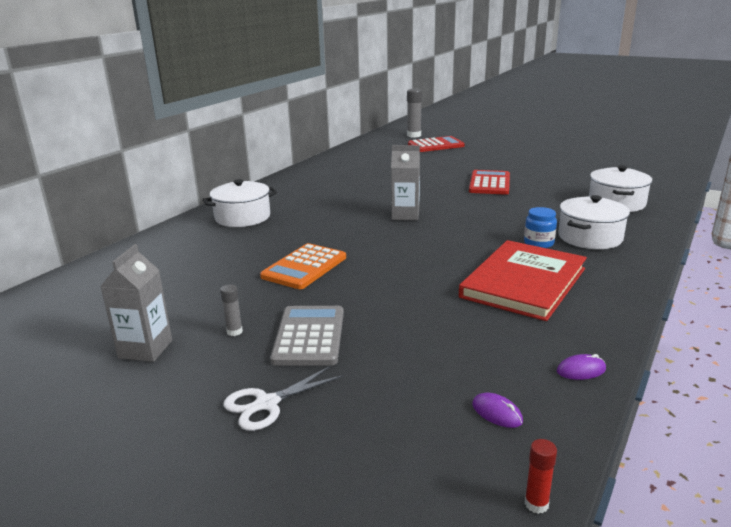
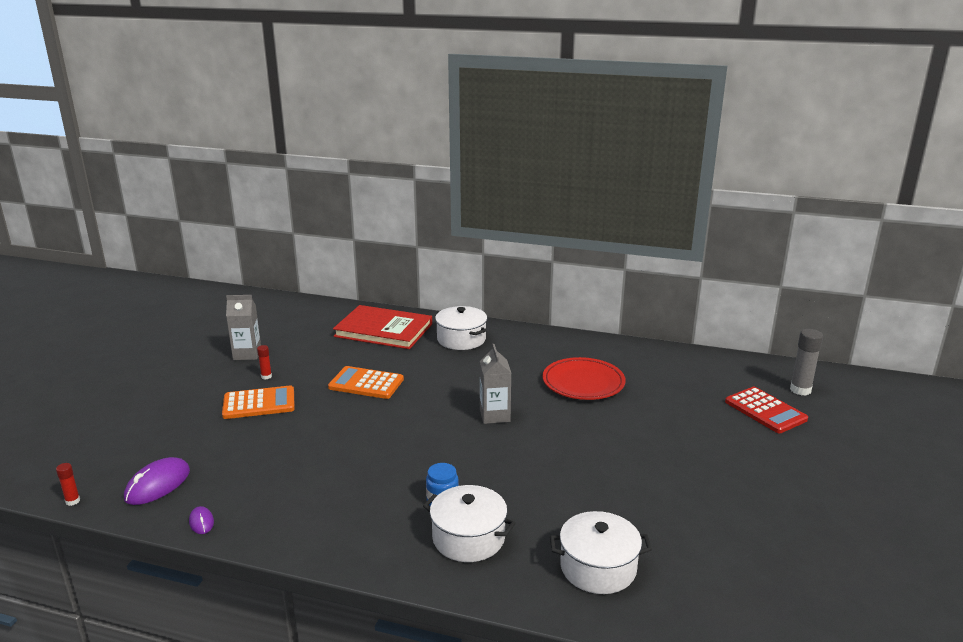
camera: 75 degrees right, 0 degrees up
grey glue stick [220,284,243,336] -> red glue stick [257,345,272,380]
white scissors [224,366,344,431] -> none
grey calculator [270,306,344,366] -> orange calculator [222,386,295,419]
red book [459,240,587,321] -> red book moved to [333,305,432,349]
red calculator [469,170,510,195] -> none
purple mouse [472,393,523,428] -> purple mouse [124,457,190,505], size x1.94
none -> red plate [543,357,626,400]

